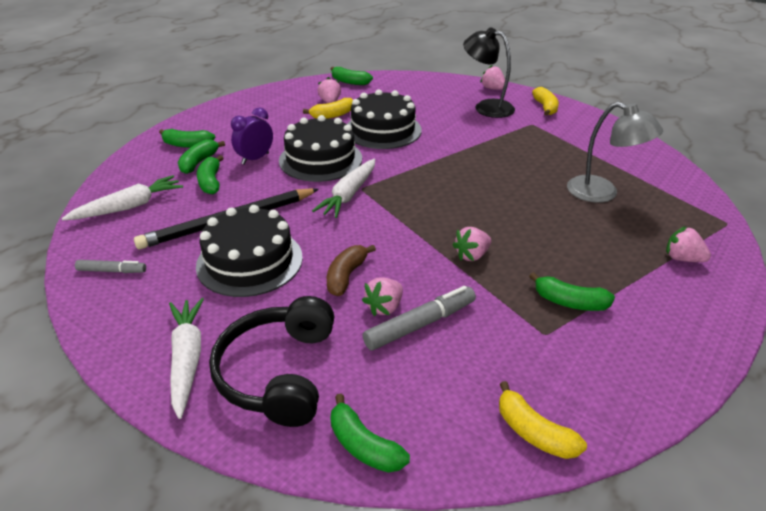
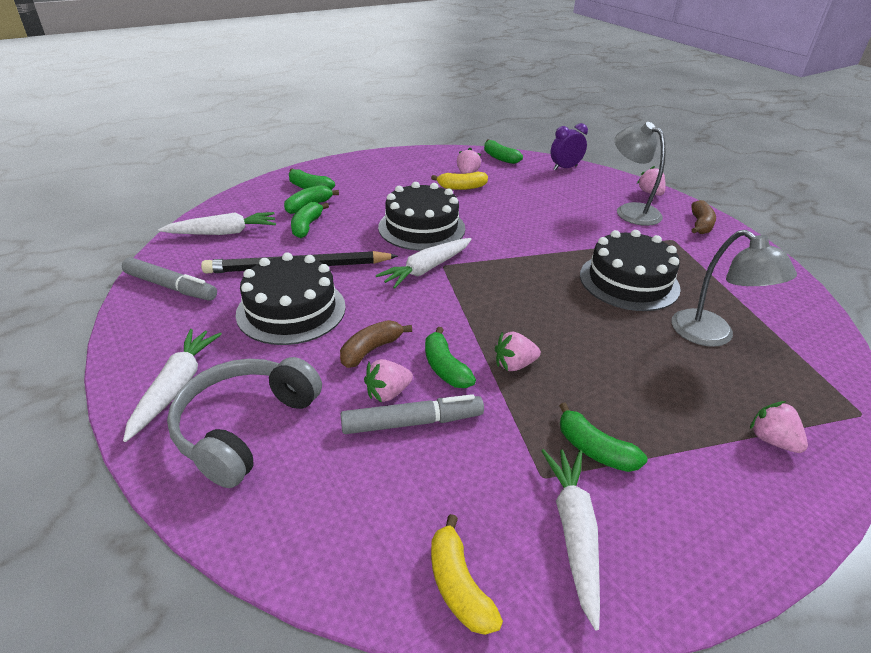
camera: 20 degrees right, 0 degrees up
grey marker [75,260,146,273] -> grey marker [122,257,217,301], size x1.65
black headphones [209,296,334,427] -> grey headphones [167,357,322,488]
purple clock [231,107,273,165] -> purple clock moved to [551,123,588,171]
green banana [330,394,410,473] -> green banana moved to [425,327,476,388]
black cake [347,89,422,149] -> black cake moved to [580,230,681,311]
black lamp [463,27,515,118] -> grey lamp [615,122,665,226]
yellow banana [532,87,559,116] -> brown banana [692,200,716,234]
none -> white carrot [541,449,600,630]

